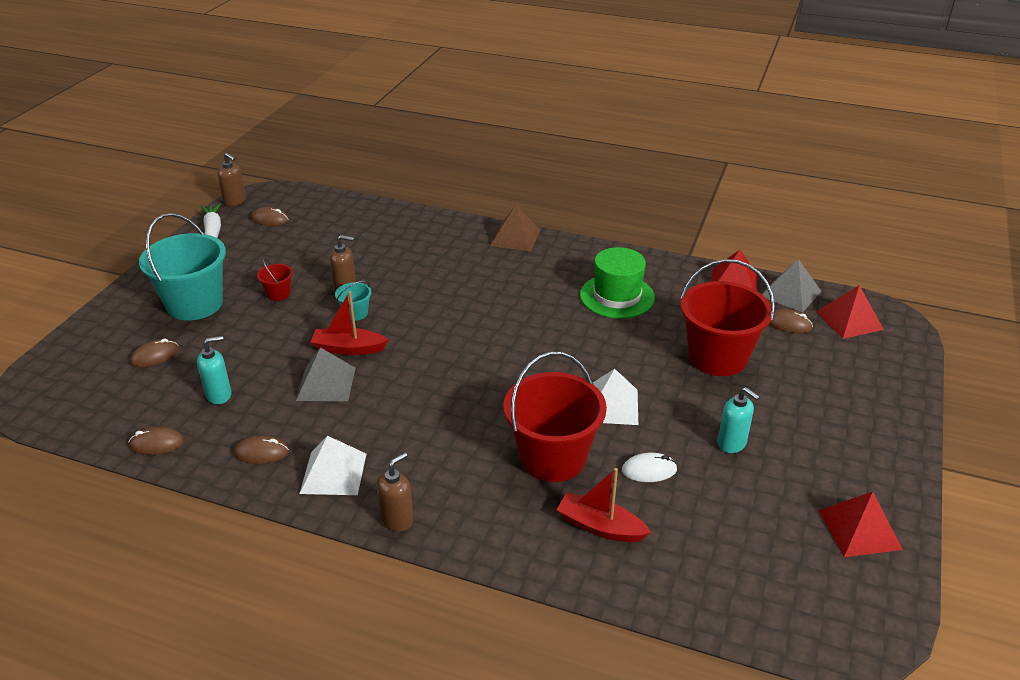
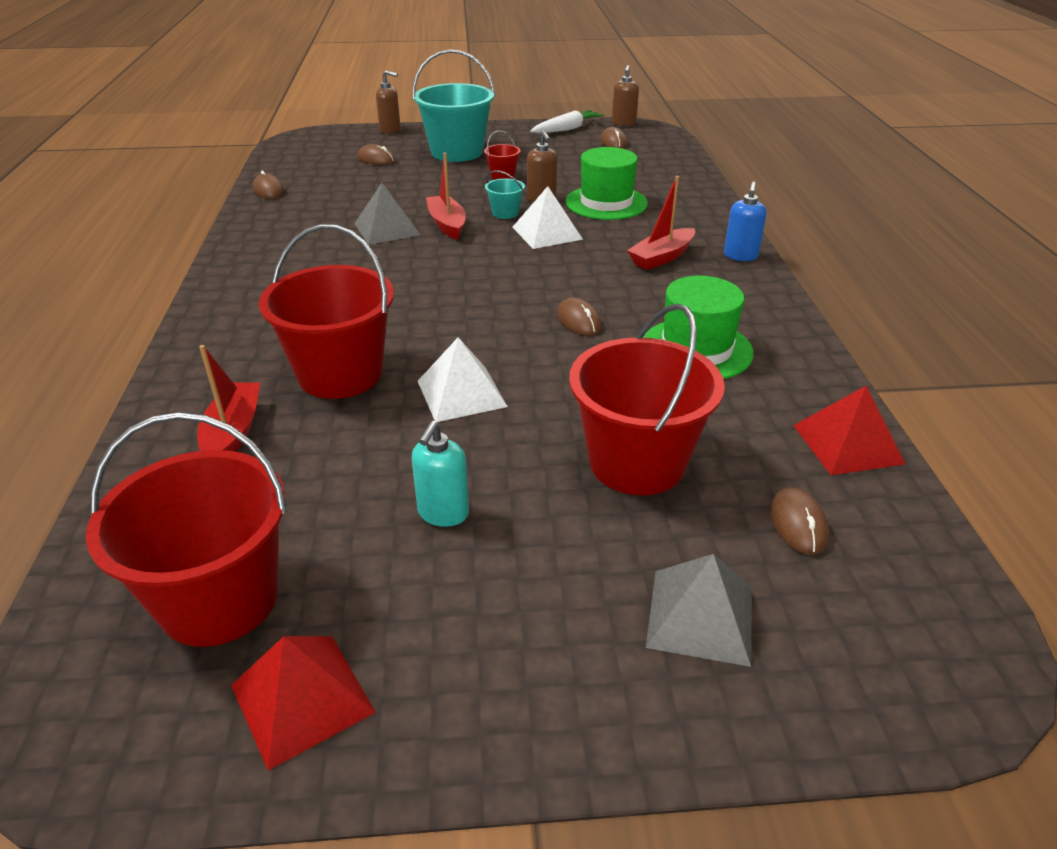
camera: 65 degrees right, 0 degrees up
turquoise soap dispenser [197,336,232,404] -> none
brown mouse [234,435,289,464] -> brown mouse moved to [557,297,602,336]
white pyramid [300,436,366,495] -> white pyramid moved to [512,186,583,249]
brown soap dispenser [376,452,414,532] -> brown soap dispenser moved to [376,70,401,134]
brown pyramid [490,205,540,252] -> blue soap dispenser [724,182,767,261]
white mouse [622,453,677,482] -> none
grey pyramid [762,259,821,313] -> grey pyramid moved to [646,554,752,667]
red pyramid [816,285,884,339] -> none
none -> red bucket [86,412,287,647]
none -> green hat [565,147,648,220]
none -> red boat [627,176,695,270]

